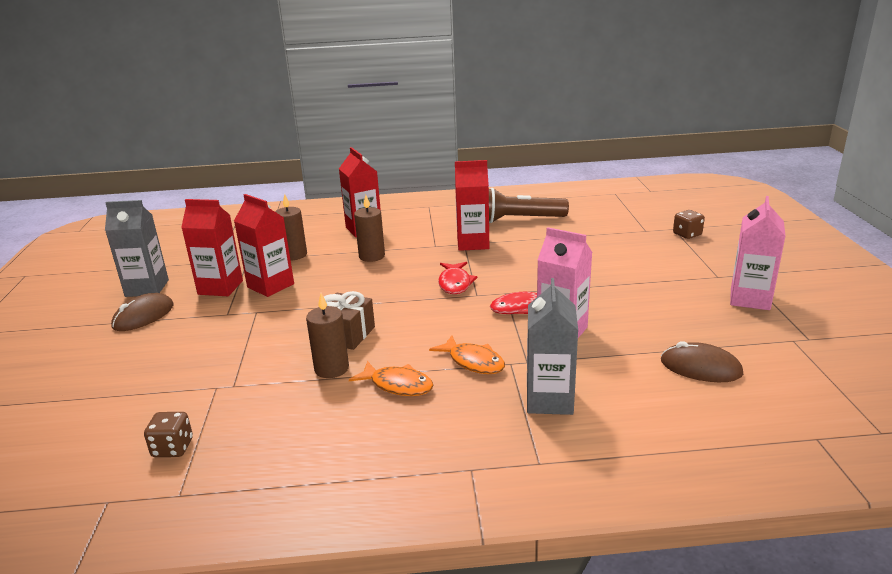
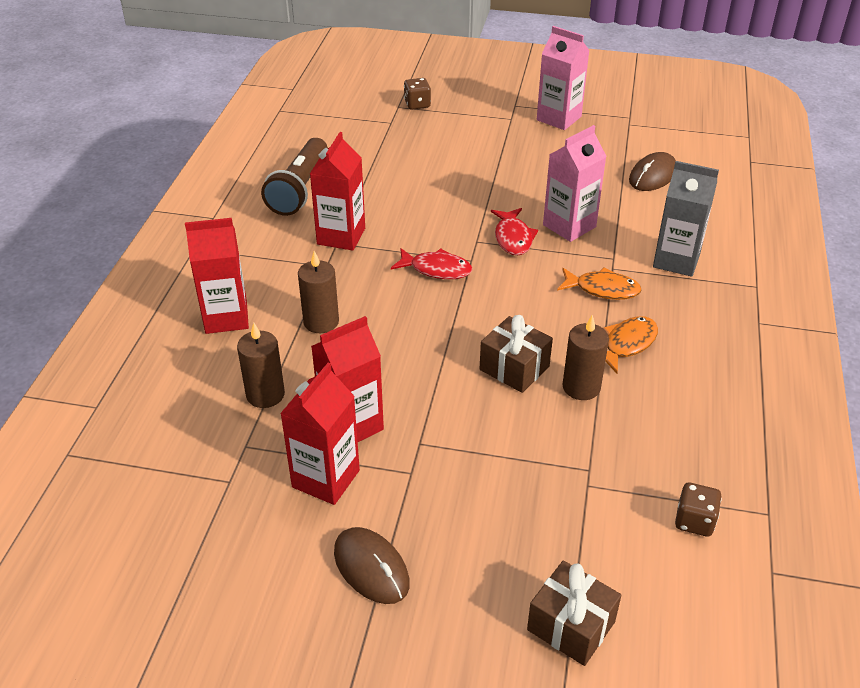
camera: 75 degrees left, 15 degrees up
grey carton [105,200,169,297] -> none
orange fish [429,335,505,374] -> orange fish turned 45 degrees clockwise [557,268,642,300]
none -> brown gift [527,560,621,666]

